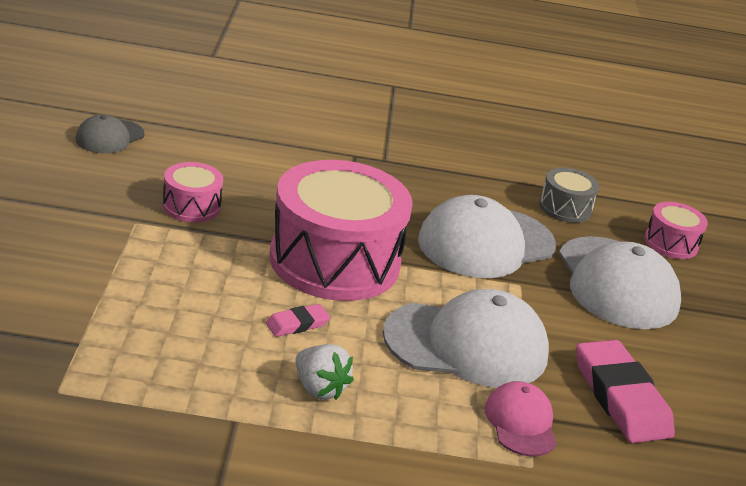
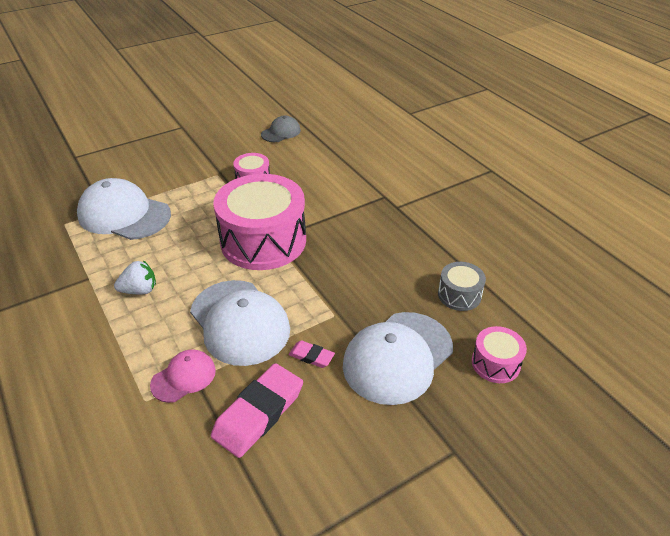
camera: 60 degrees right, 10 degrees up
grey cap [75,114,145,153] -> grey cap turned 135 degrees clockwise [261,116,301,142]
pink eraser [266,304,330,337] -> pink eraser moved to [289,340,335,368]
white strawberry [295,344,354,400] -> white strawberry turned 120 degrees counterclockwise [114,260,156,295]
white cap [418,195,556,278] -> white cap moved to [77,178,171,240]

